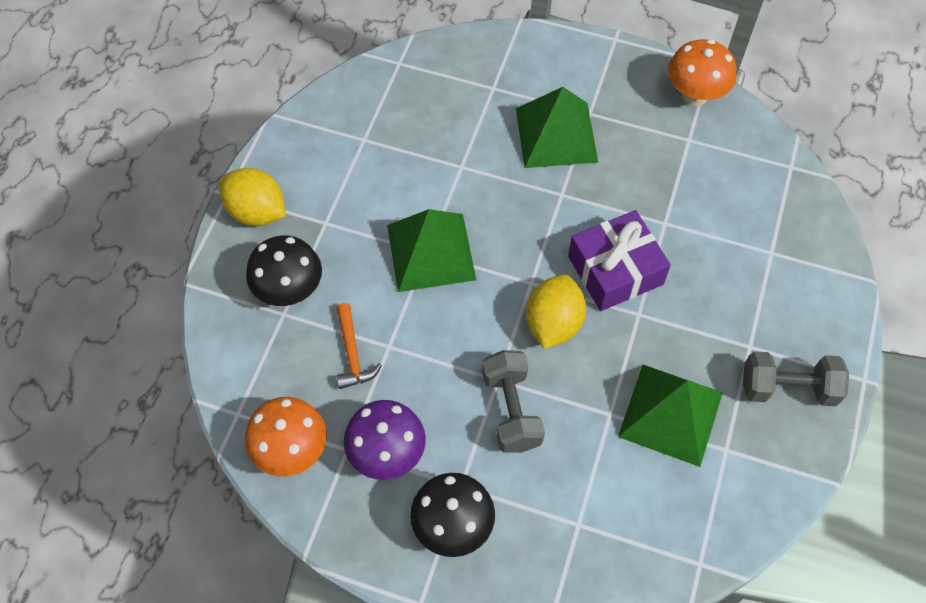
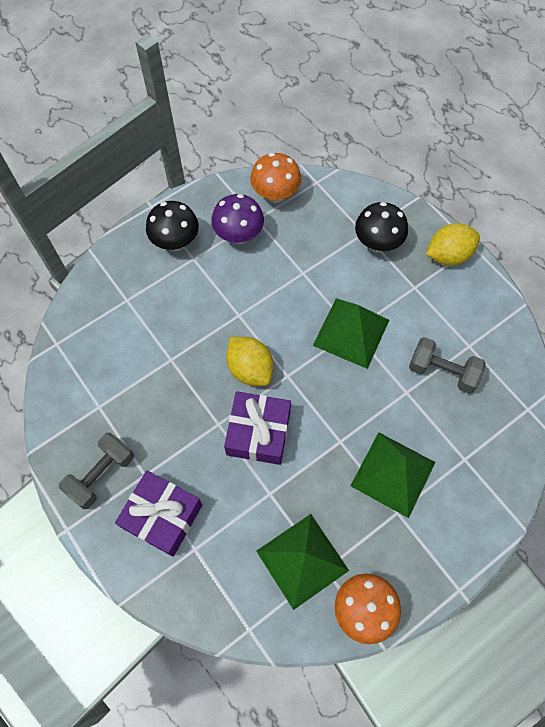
camera: 125 degrees right, 5 degrees up
orange hammer [336,303,382,389] -> none
grey dumbbell [482,350,545,453] -> grey dumbbell moved to [409,337,486,394]
green pyramid [618,365,723,467] -> green pyramid moved to [256,514,349,610]
none -> purple gift [115,471,202,557]

